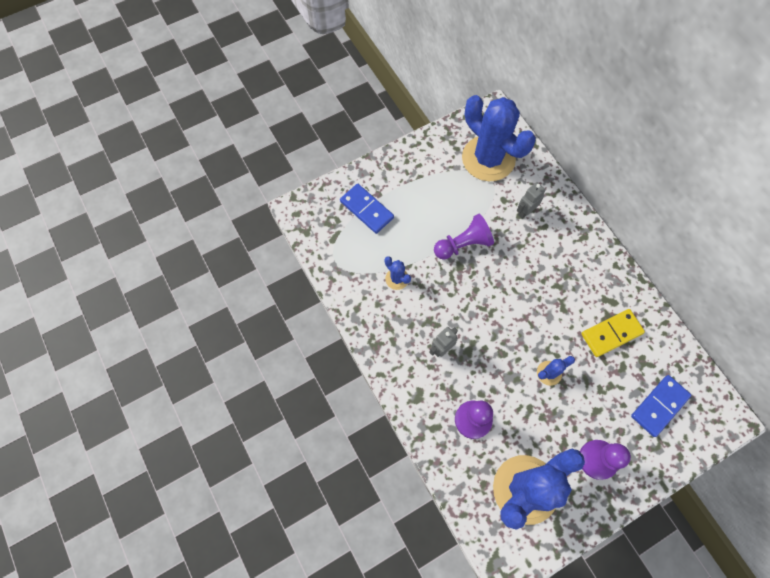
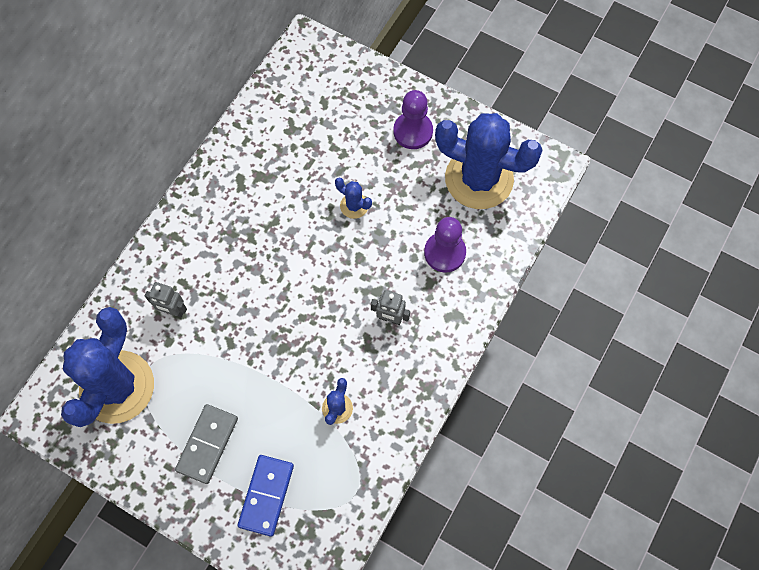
camera: 120 degrees left, 0 degrees up
purple pawn [434,214,494,260] -> none
yellow domino [581,309,645,357] -> none
blue domino [631,375,692,437] -> none
none -> grey domino [175,404,238,484]

